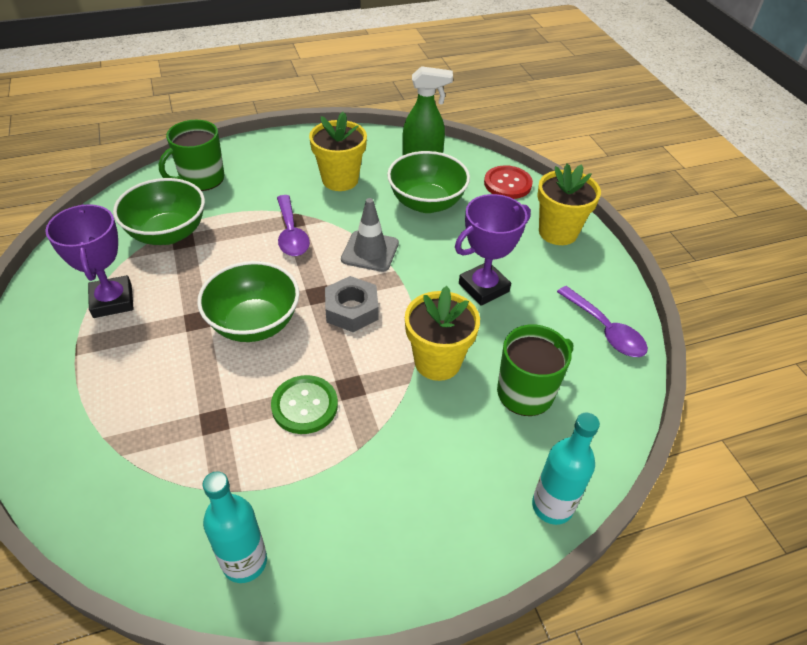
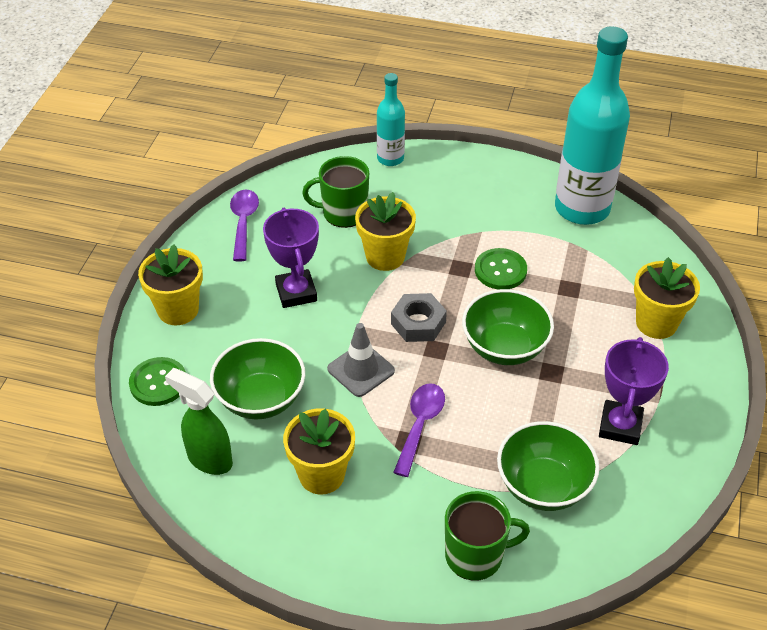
camera: 145 degrees left, 0 degrees up
turquoise bottle [203,471,267,583] -> turquoise bottle [555,26,630,225], size x1.96
purple trophy [455,194,531,306] -> purple trophy turned 75 degrees clockwise [263,208,319,308]
red button [484,165,533,199] -> green button [129,357,186,406]
none -> yellow flower pot [634,257,700,339]

